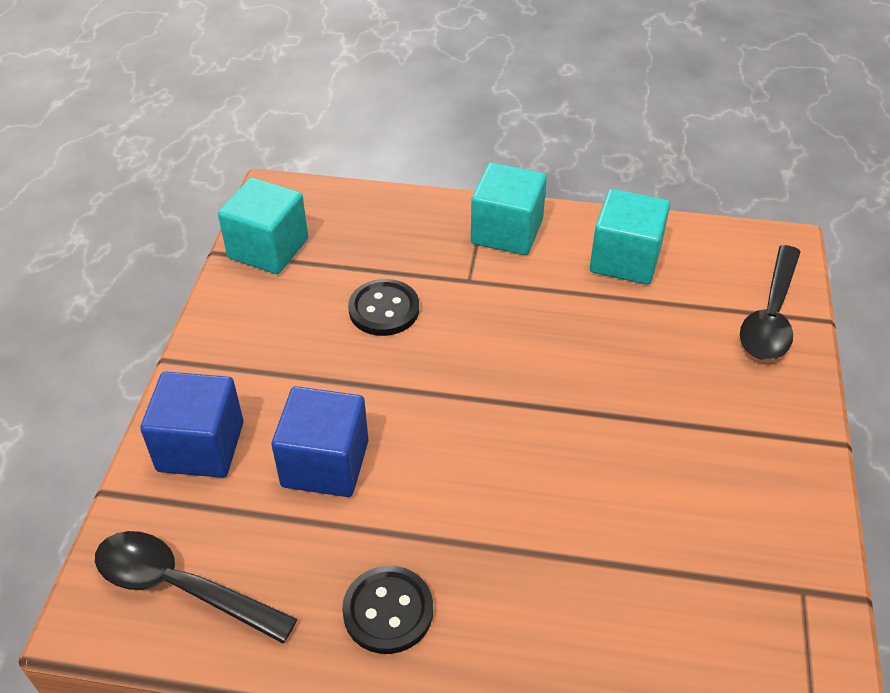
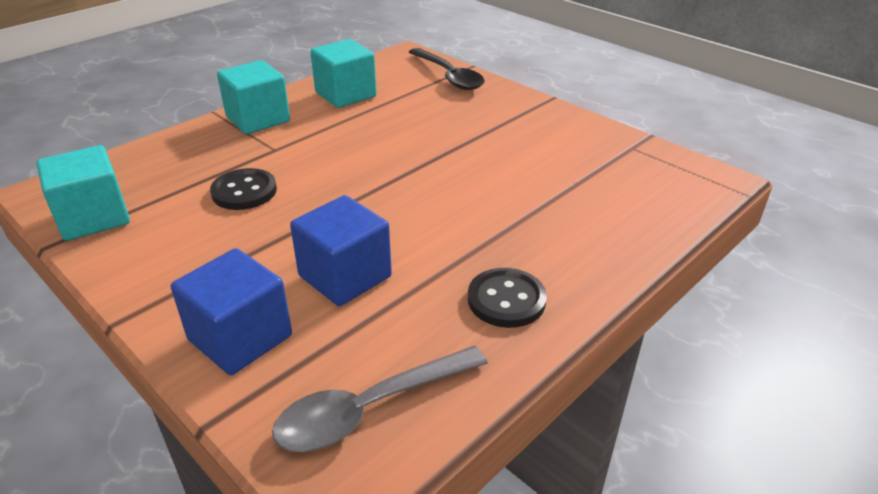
camera: 55 degrees left, 10 degrees down
black spoon [95,531,297,643] -> grey spoon [272,346,488,452]

